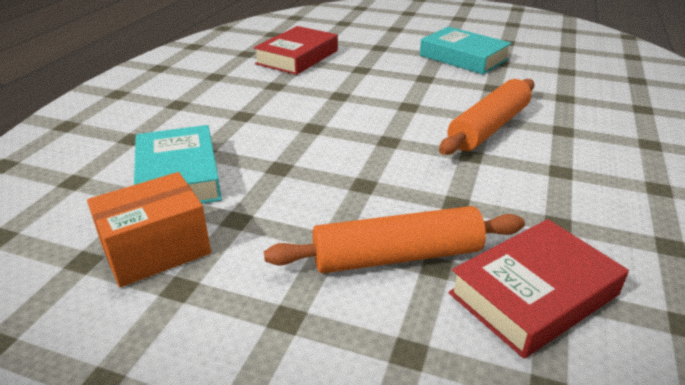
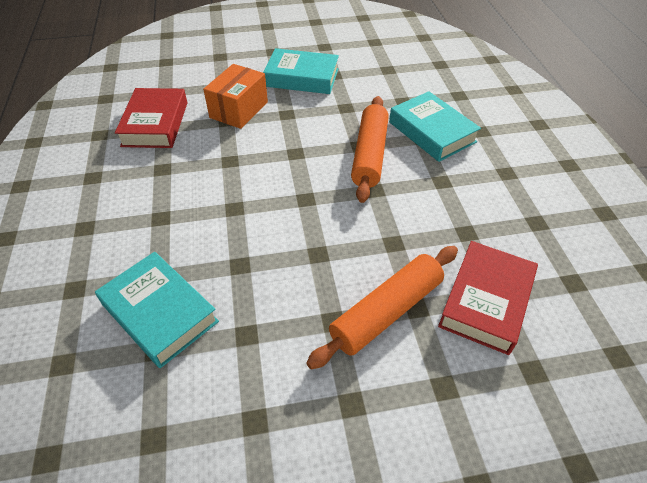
camera: 30 degrees left, 15 degrees up
orange box [87,172,211,287] -> orange box moved to [203,64,268,129]
none -> turquoise book [389,91,481,162]

